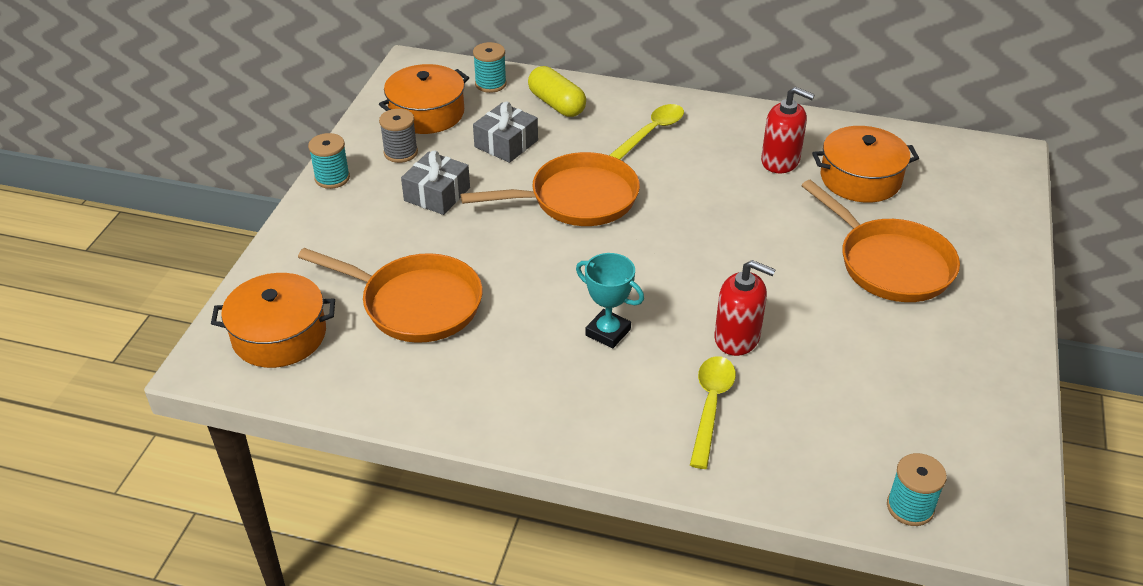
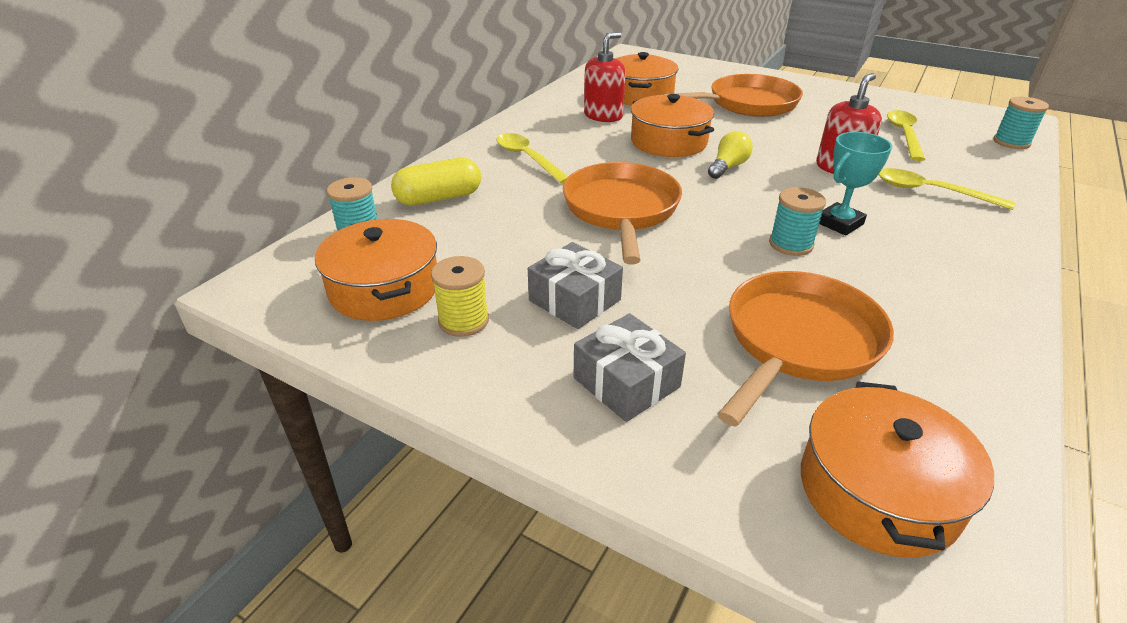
camera: 75 degrees left, 5 degrees down
turquoise spool [308,133,350,189] -> turquoise spool moved to [769,187,826,256]
grey spool [379,109,418,163] -> yellow spool [431,256,489,337]
grey gift [473,102,538,163] -> grey gift moved to [574,313,686,422]
none -> orange pot [631,94,714,157]
none -> yellow light bulb [708,131,753,179]
none -> yellow spoon [887,110,926,161]

